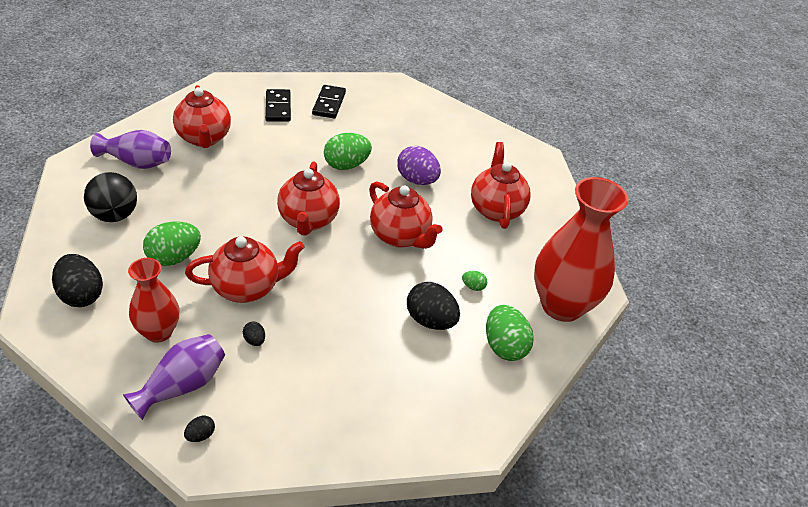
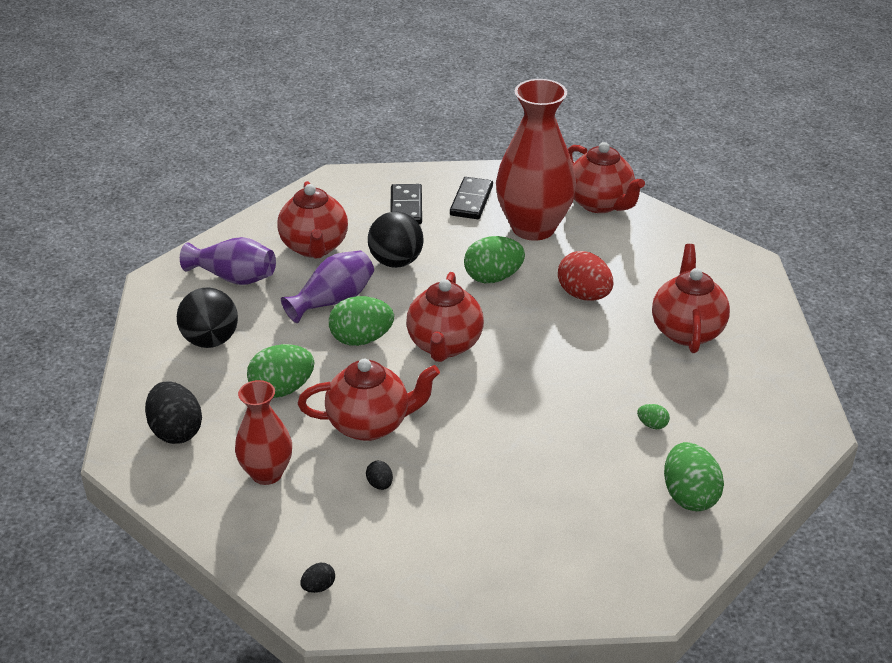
camera: 10 degrees right, 5 degrees down
purple vase [123,334,225,420] -> purple vase moved to [281,251,374,323]
red teapot [369,181,442,249] -> red teapot moved to [568,142,645,213]
purple egg [397,146,441,185] -> red egg [558,251,613,301]
black egg [407,282,460,330] -> none
red vase [534,177,629,322] -> red vase moved to [496,79,576,241]
none -> green egg [329,296,394,346]
none -> black ball [368,212,424,268]

